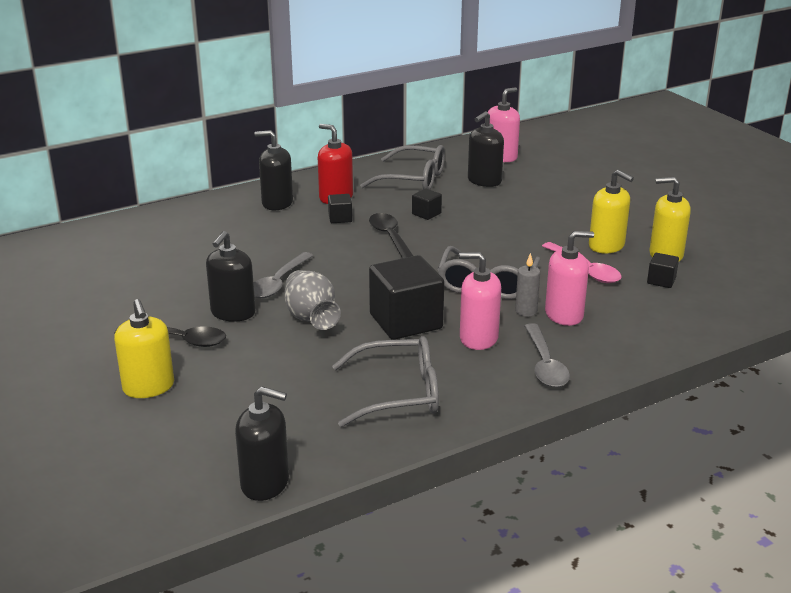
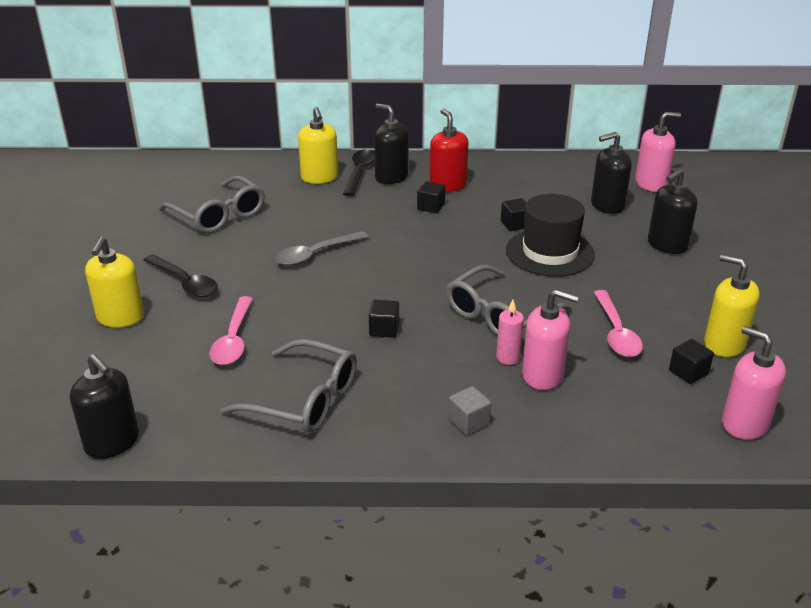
camera: 30 degrees right, 5 degrees up
black soap dispenser [206,231,256,322] -> black soap dispenser moved to [648,169,697,254]
grey vase [285,270,341,330] -> none
grey glasses [360,145,445,190] -> grey glasses moved to [159,176,265,233]
black spoon [369,213,413,258] -> black spoon moved to [343,149,375,196]
black cube [369,255,444,340] -> black cube [369,300,399,338], size x0.46
pink soap dispenser [459,252,501,350] -> pink soap dispenser moved to [722,326,786,440]
grey candle [515,253,540,317] -> pink candle [496,300,524,365]
grey spoon [524,323,570,387] -> grey cube [448,386,491,435]
yellow soap dispenser [589,170,634,254] -> yellow soap dispenser moved to [298,107,338,184]
none -> pink spoon [209,296,253,365]
none -> black hat [506,194,595,277]

